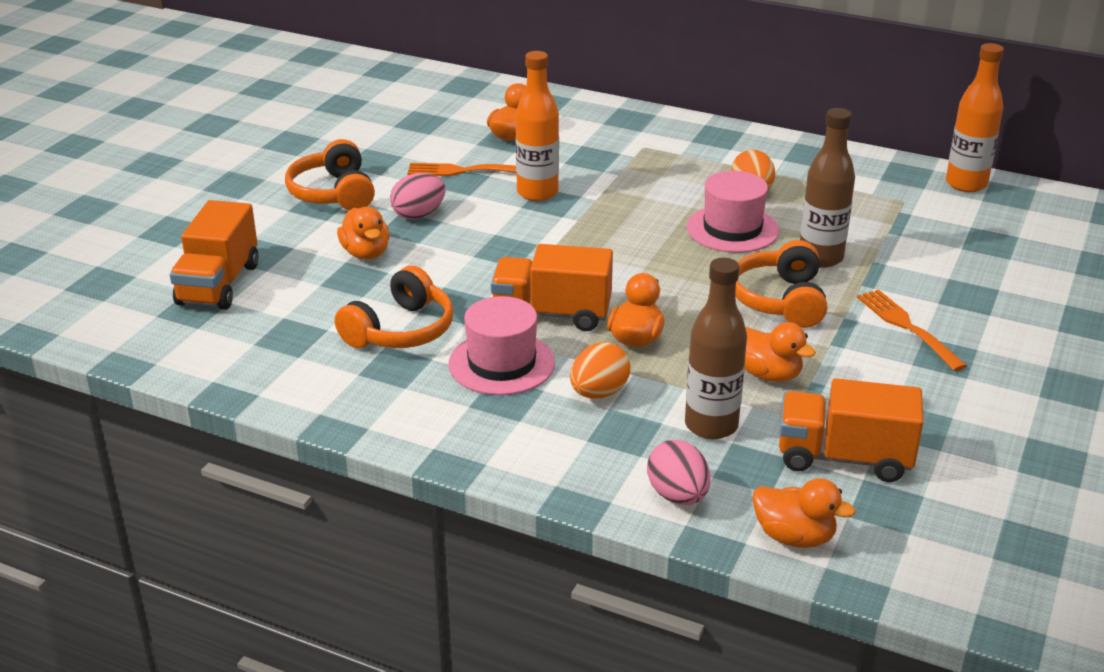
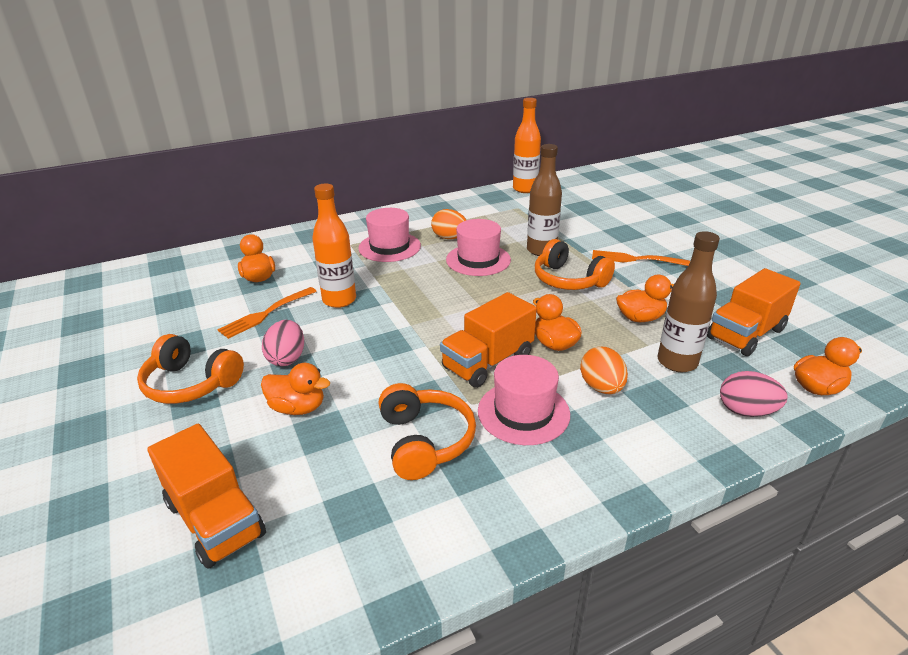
camera: 50 degrees left, 0 degrees up
none -> pink hat [358,208,421,262]

